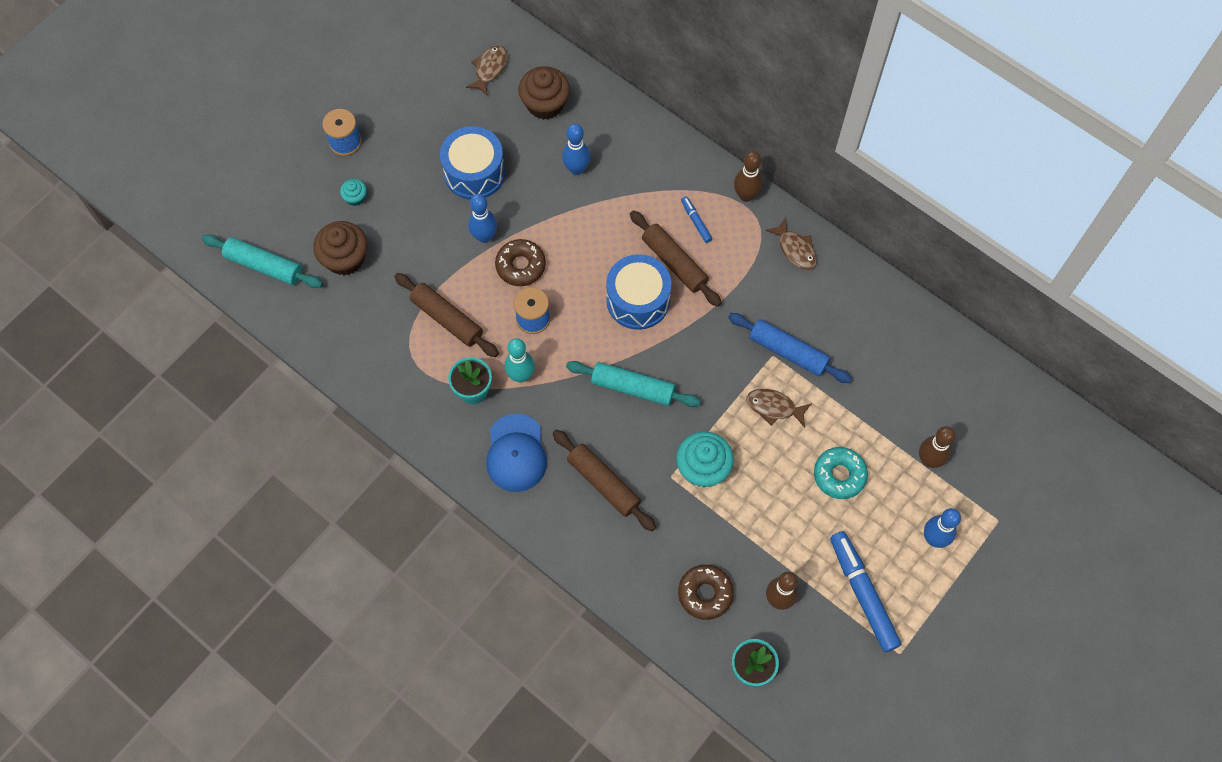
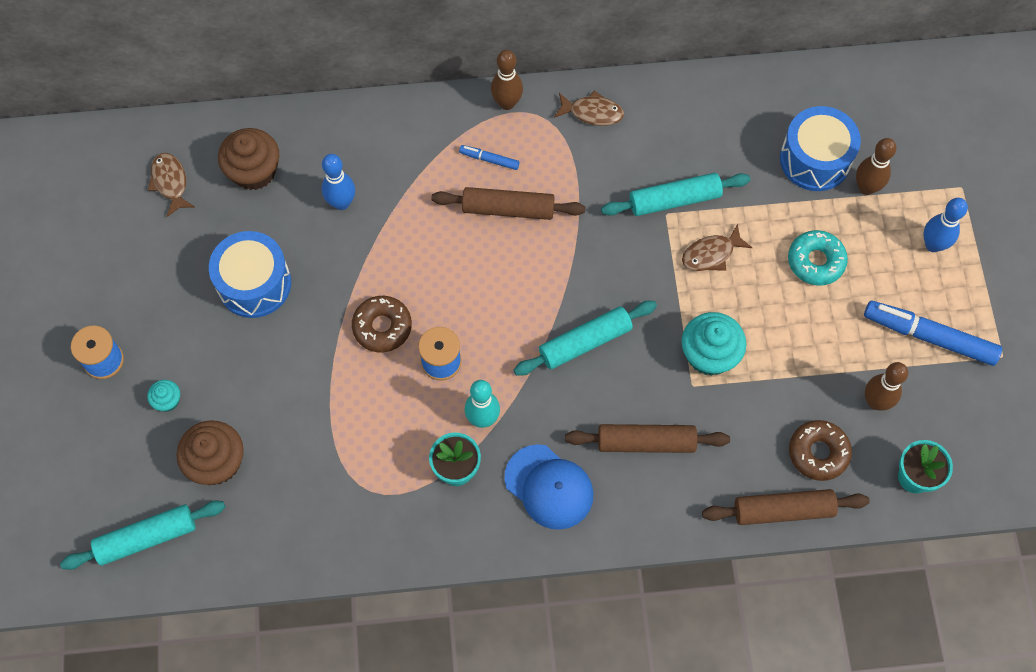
camera: 45 degrees left, 0 degrees up
brown rolling pin [394,273,499,357] -> brown rolling pin moved to [702,489,870,525]
blue bowling pin [468,194,497,243] -> none
blue drum [606,254,671,330] -> blue drum moved to [780,106,861,191]
blue rolling pin [728,313,852,383] -> turquoise rolling pin [601,173,750,216]

